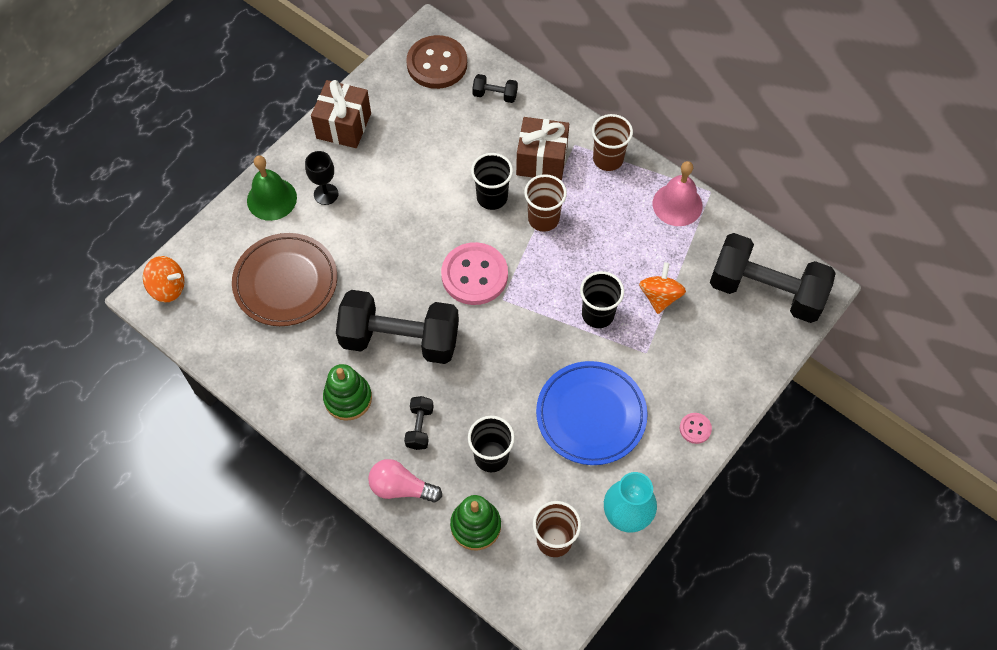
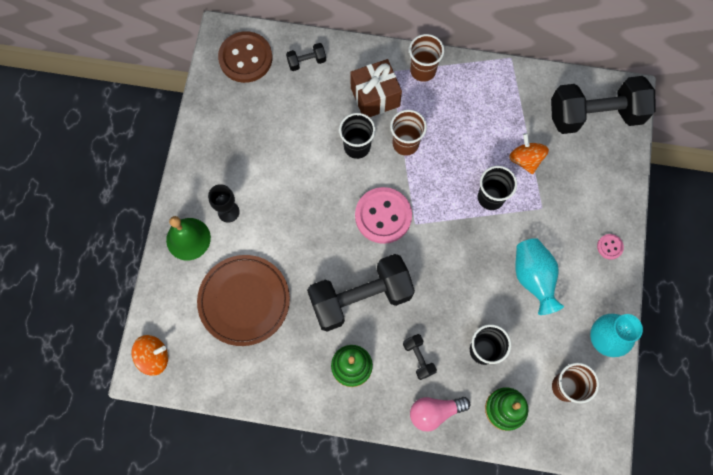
camera: 30 degrees left, 10 degrees up
brown gift [311,80,371,148] -> none
blue plate [536,361,648,465] -> turquoise vase [515,238,564,315]
pink bell [653,161,703,226] -> none

